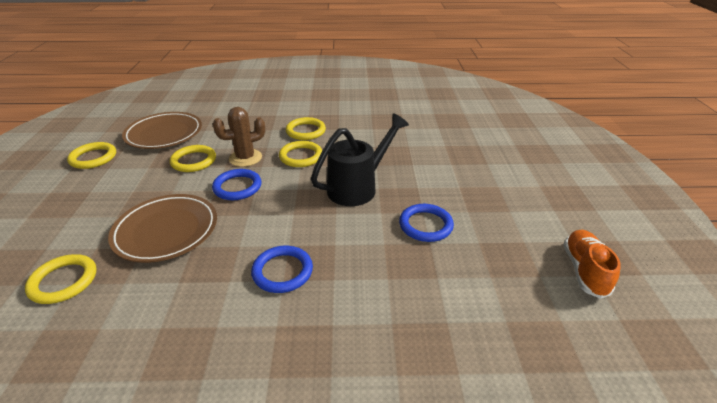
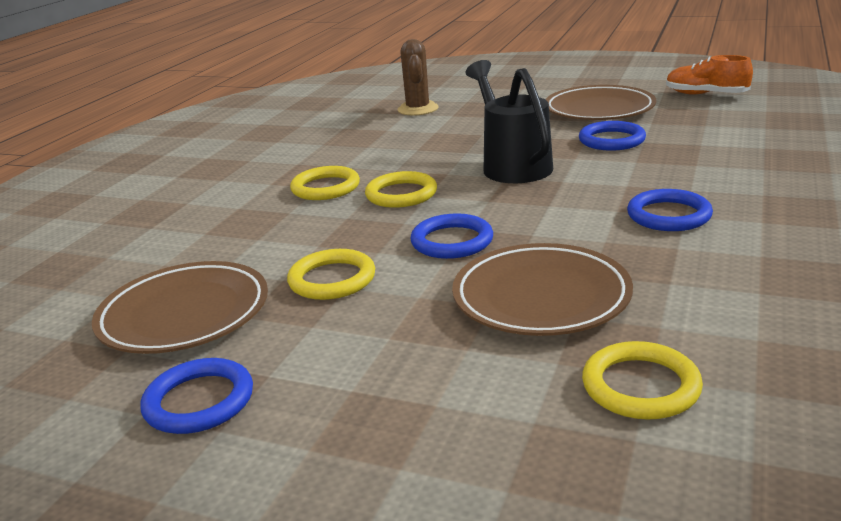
camera: 65 degrees left, 10 degrees down
yellow ring [67,142,116,169] -> blue ring [140,358,253,434]
brown cactus [213,107,265,167] -> brown cactus moved to [397,39,439,116]
none -> brown plate [545,85,656,120]

